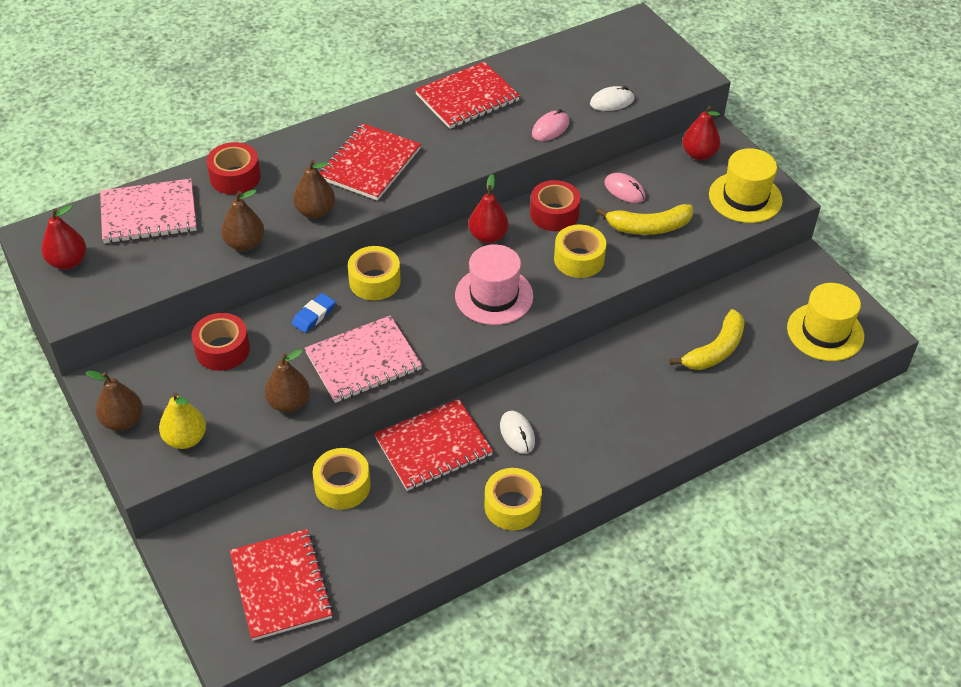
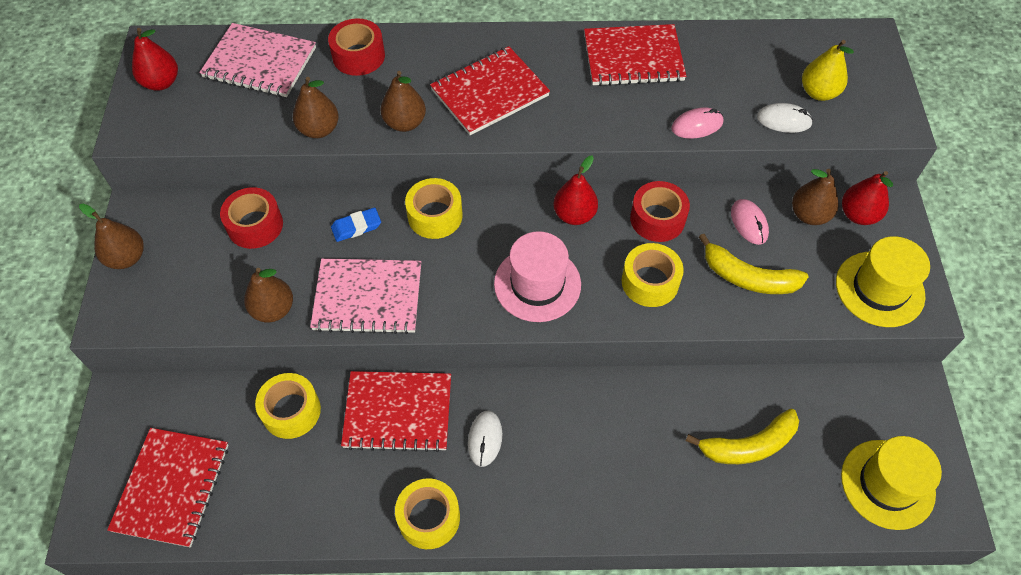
camera: 30 degrees right, 10 degrees up
yellow pear [159,392,206,449] -> yellow pear moved to [802,40,854,101]
none -> brown pear [792,169,839,225]

